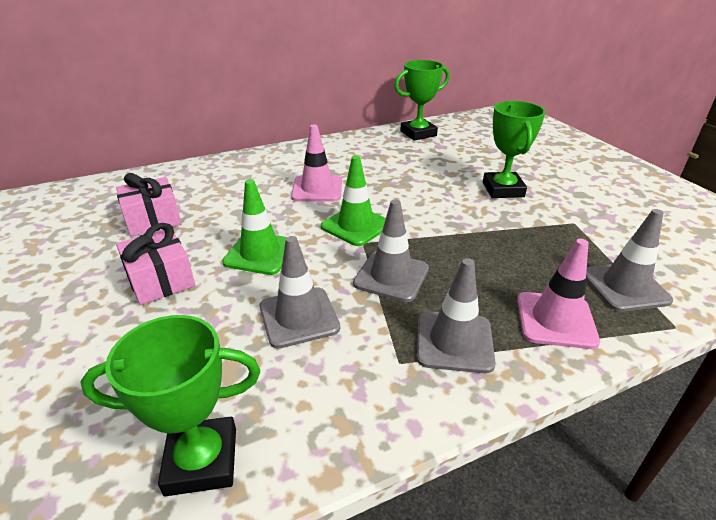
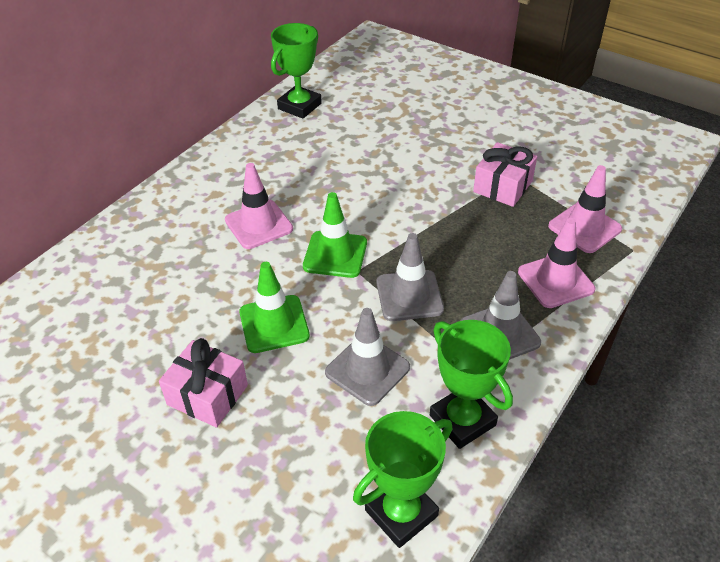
camera: 30 degrees left, 10 degrees up
pink gift [116,173,181,237] -> pink gift moved to [473,142,537,207]
green trophy [483,101,545,198] -> green trophy moved to [430,320,513,449]
grey traffic cone [586,209,673,312] -> pink traffic cone [548,165,622,253]

